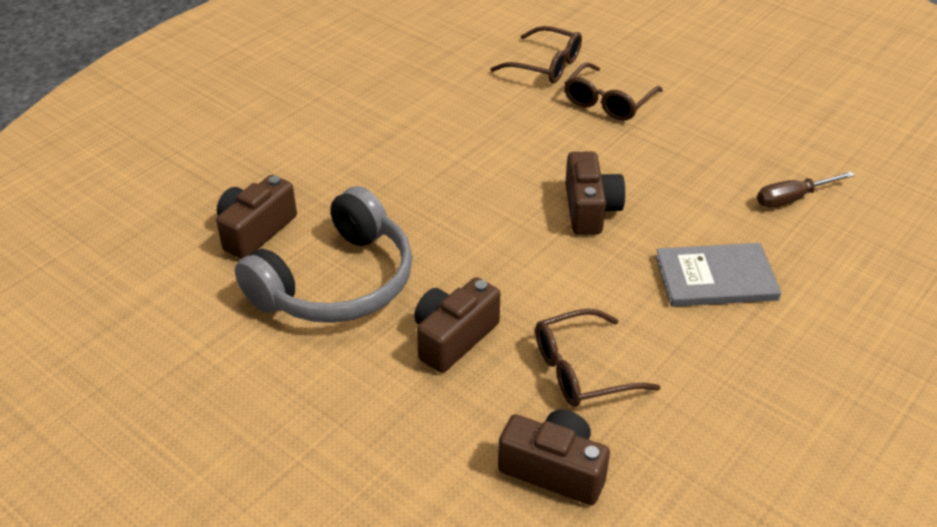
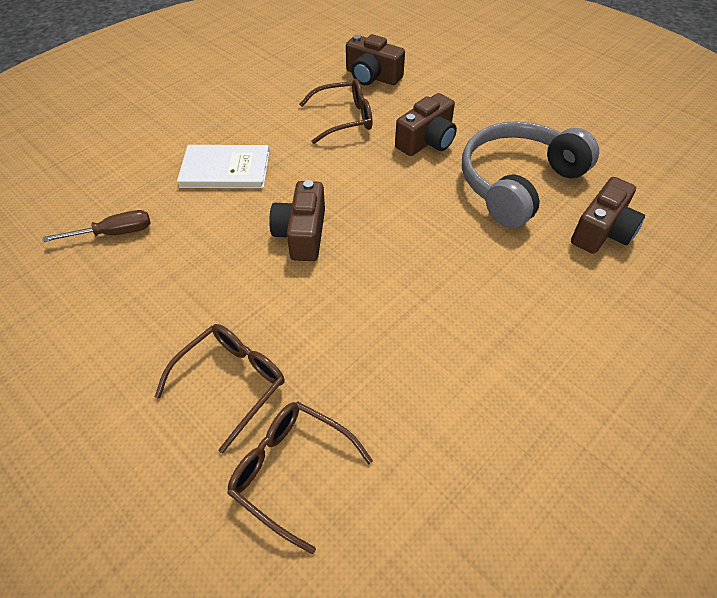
camera: 175 degrees left, 10 degrees up
grey book [655,243,781,307] -> white book [177,145,270,188]

